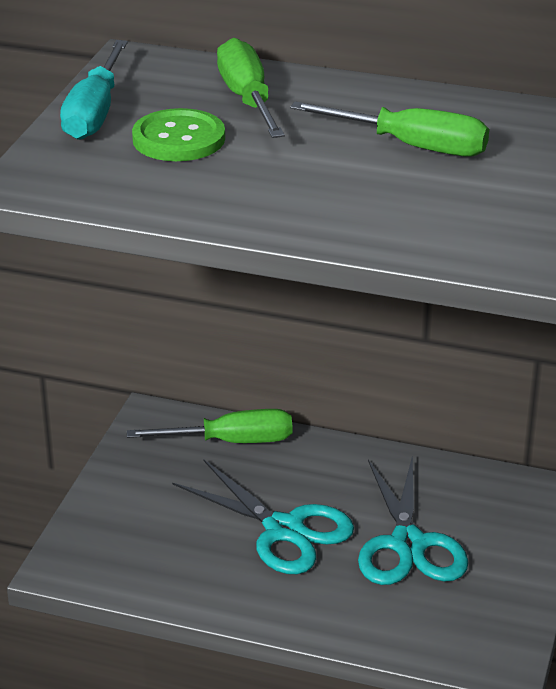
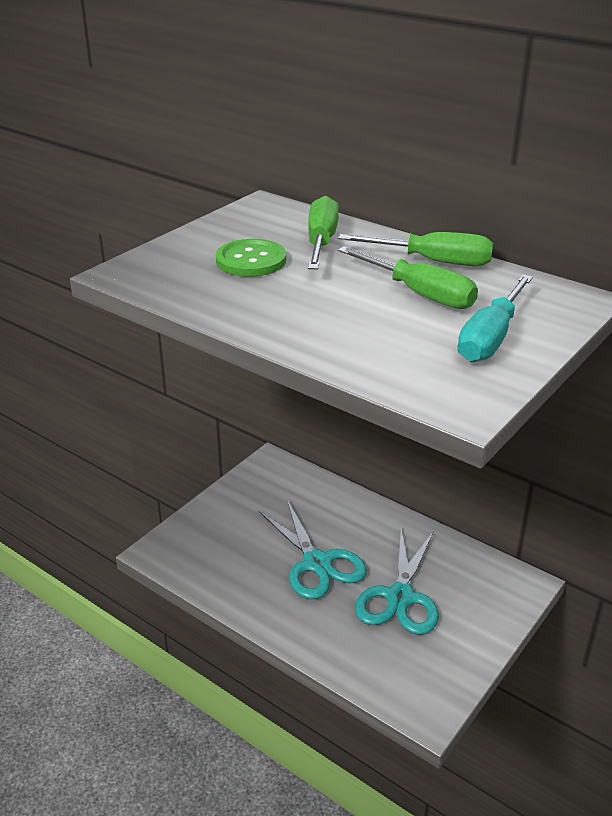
camera: 20 degrees right, 0 degrees up
turquoise screwdriver [60,40,128,140] -> turquoise screwdriver moved to [458,274,533,362]
green screwdriver [127,409,292,443] -> green screwdriver moved to [338,232,493,266]

